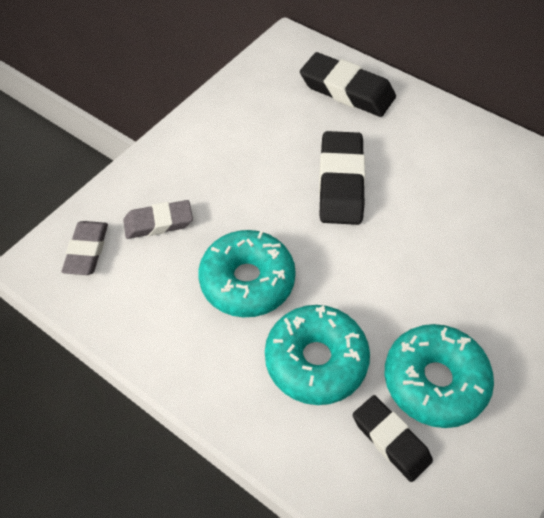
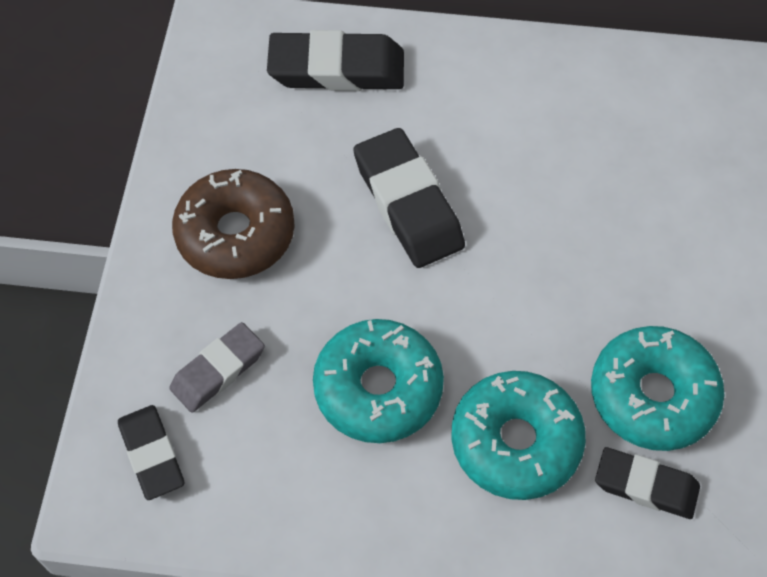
camera: 30 degrees left, 5 degrees up
grey eraser [62,221,108,275] -> black eraser [118,405,184,500]
none -> brown donut [172,169,295,279]

